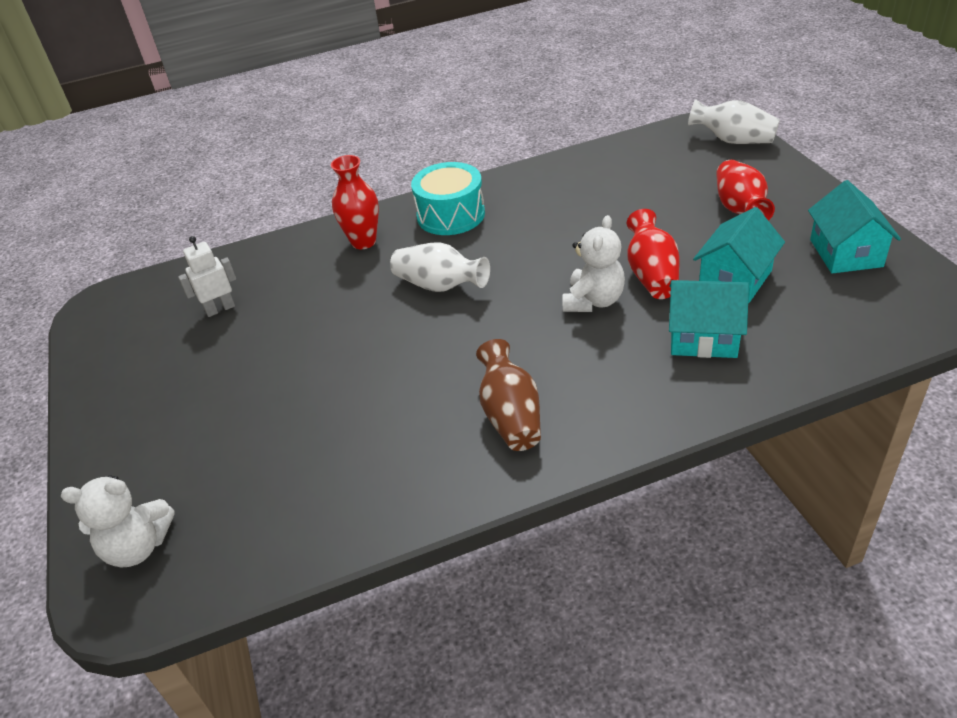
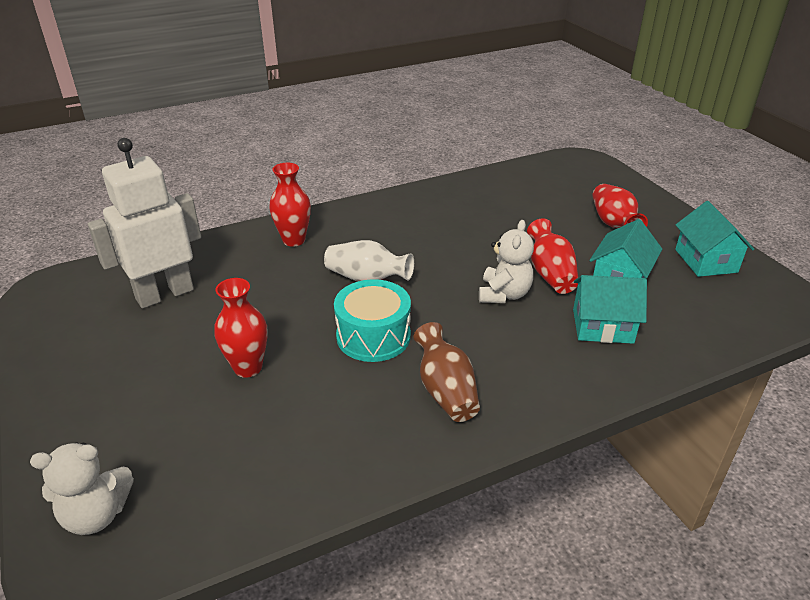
camera: 10 degrees left, 5 degrees down
white robot [178,236,236,317] -> white robot [88,138,201,308], size x2.07
turquoise drum [411,162,485,235] -> turquoise drum moved to [334,279,411,362]
white vase [688,99,780,144] -> none
none -> red vase [214,278,267,378]

